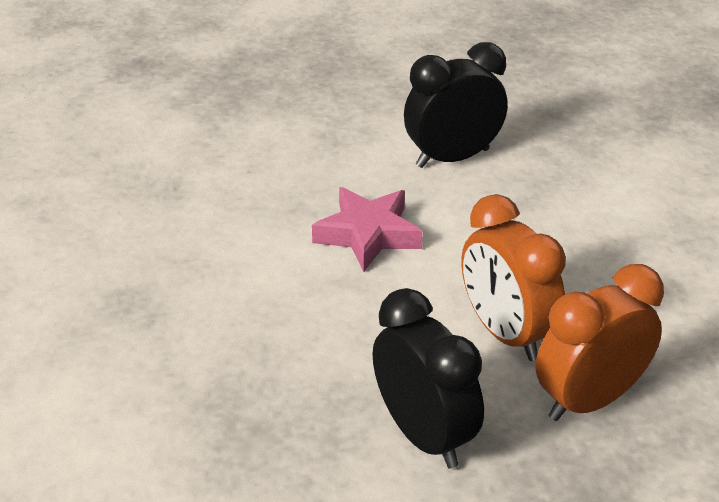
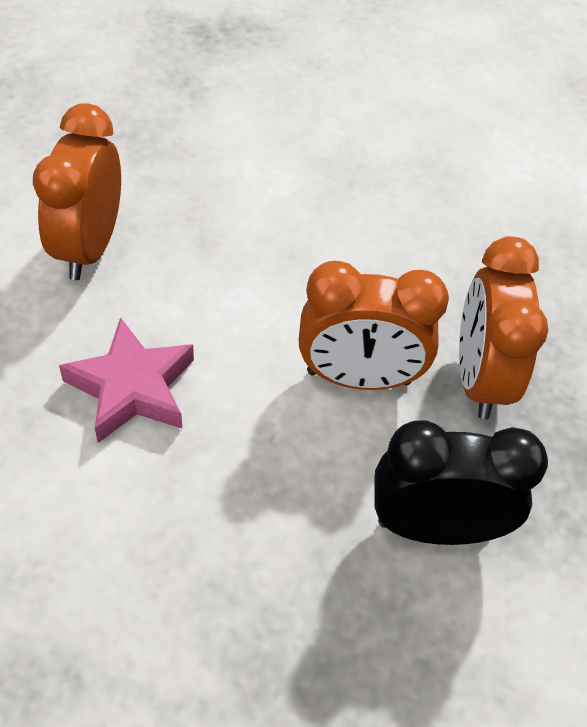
camera: 60 degrees left, 15 degrees up
black clock [404,42,508,168] -> orange clock [33,104,121,280]

